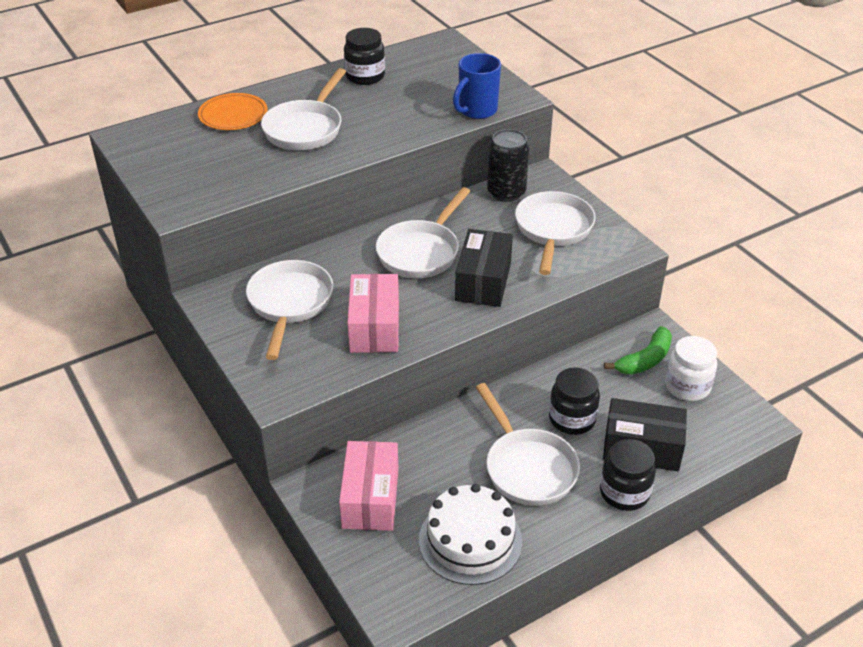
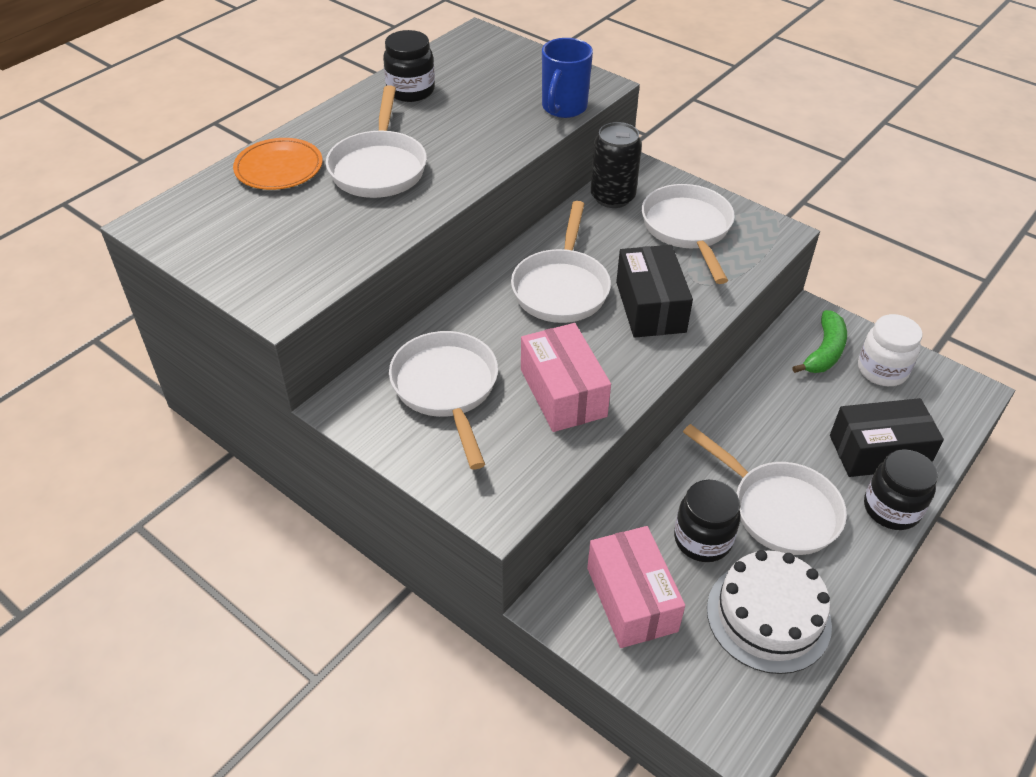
camera: 20 degrees left, 5 degrees up
black jar [549,367,600,435] -> black jar moved to [674,480,740,562]

